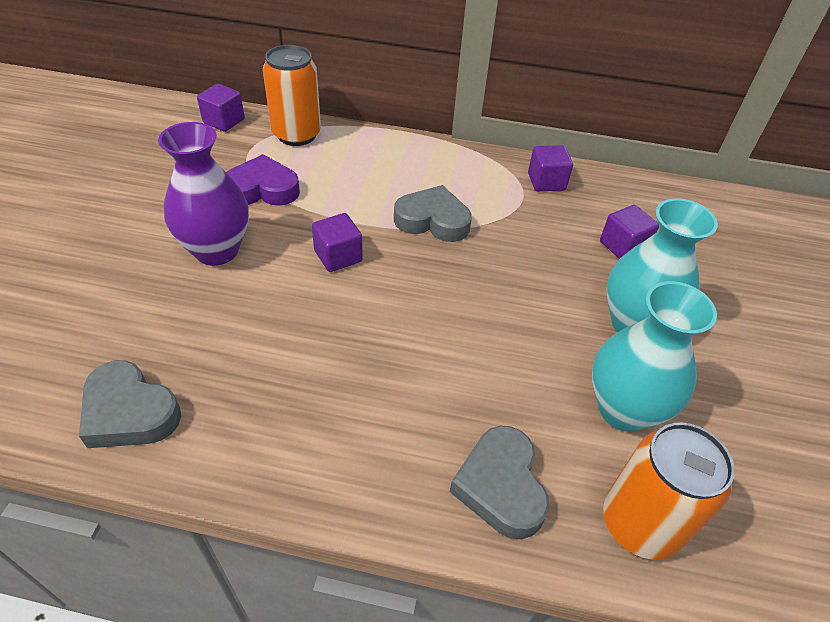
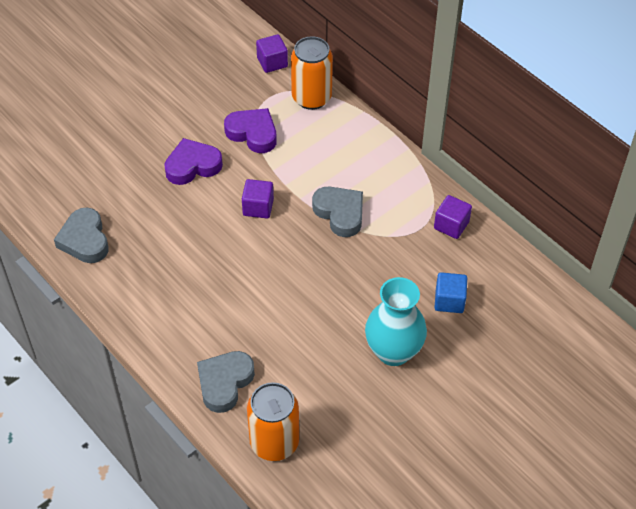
camera: 40 degrees right, 5 degrees up
purple vase [158,122,249,266] -> purple heart [164,138,223,185]
turquoise vase [592,281,717,432] -> none
purple cube [600,205,659,259] -> blue cube [434,272,467,313]

